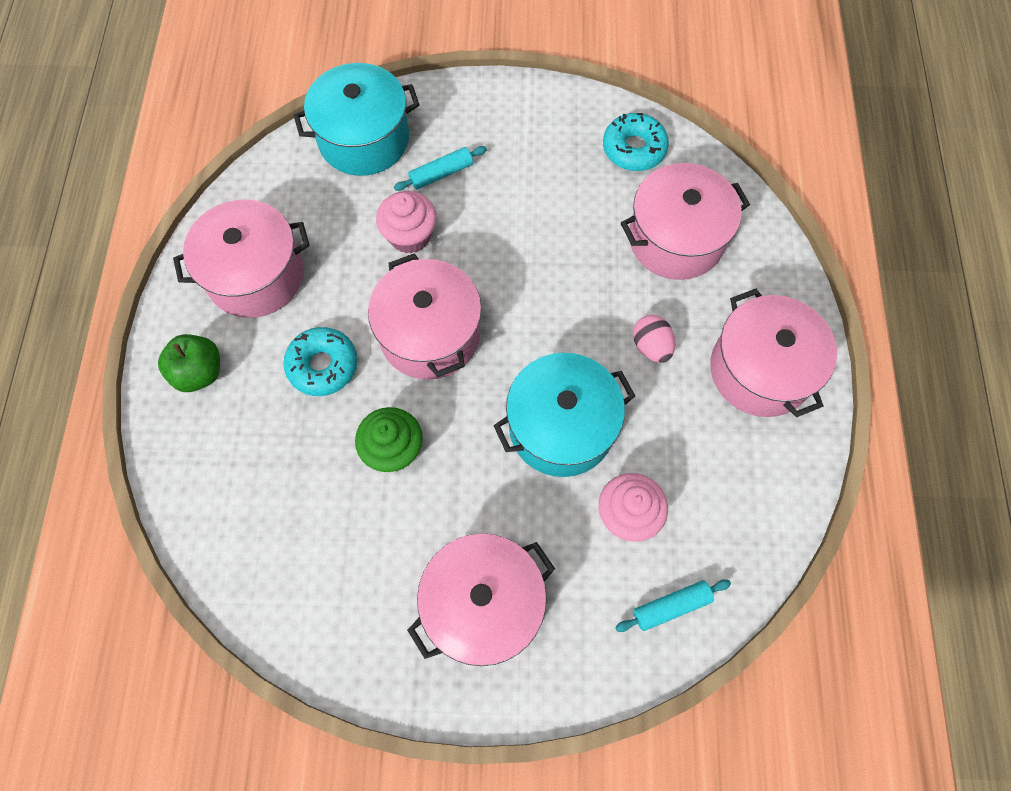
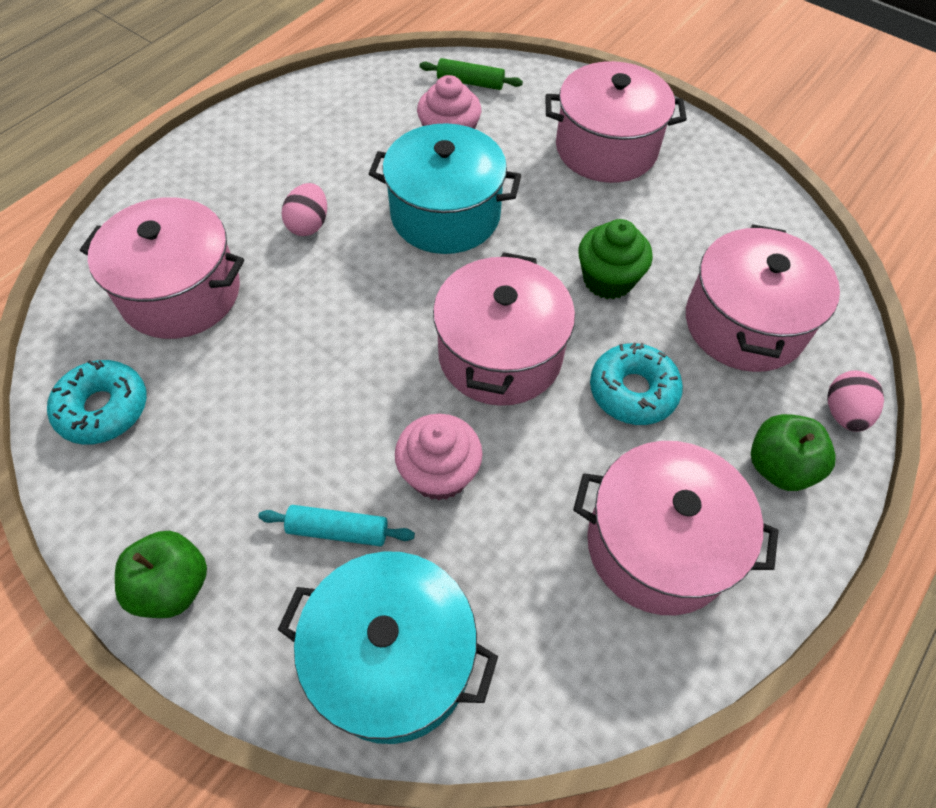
camera: 145 degrees left, 10 degrees down
turquoise rolling pin [615,580,731,632] -> green rolling pin [420,58,523,90]
pink pot [710,289,837,418] -> pink pot moved to [686,224,840,372]
none -> green apple [115,531,207,618]
none -> pink egg [827,370,884,432]

